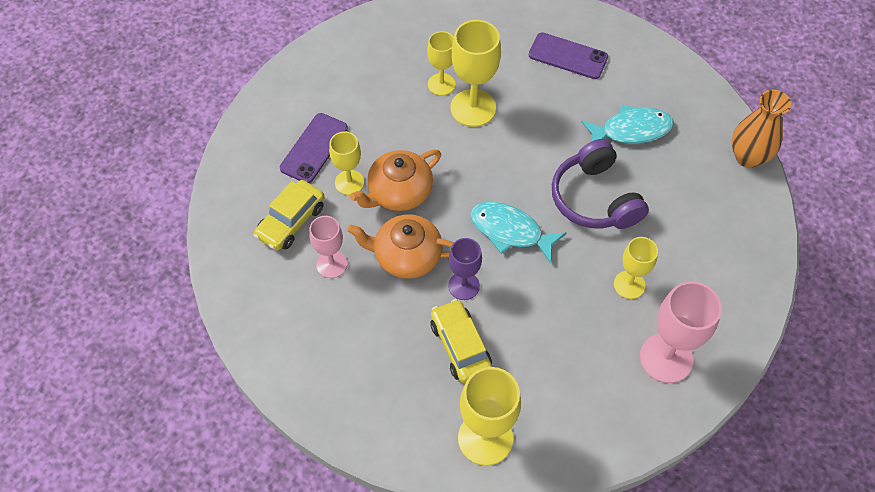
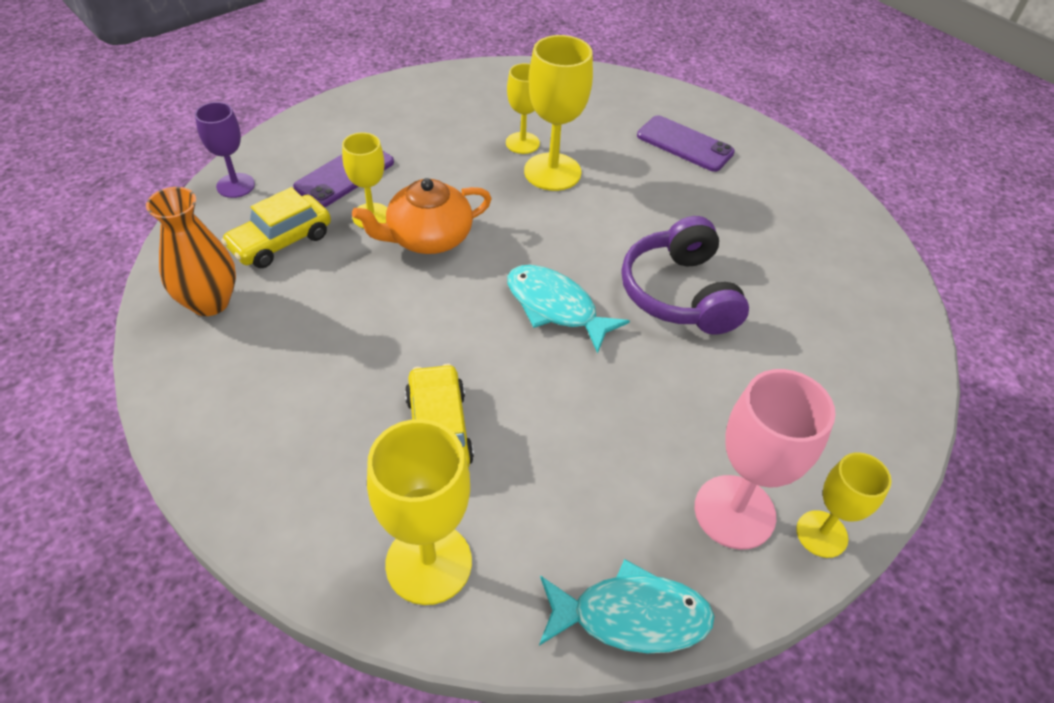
camera: 10 degrees right, 10 degrees down
pink goblet [309,216,347,278] -> none
orange teapot [347,214,454,279] -> none
purple goblet [448,238,482,300] -> purple goblet moved to [195,102,255,198]
turquoise fish [581,104,674,144] -> turquoise fish moved to [539,559,715,653]
yellow goblet [614,237,658,299] -> yellow goblet moved to [796,452,892,558]
orange vase [732,90,792,168] -> orange vase moved to [146,187,236,316]

